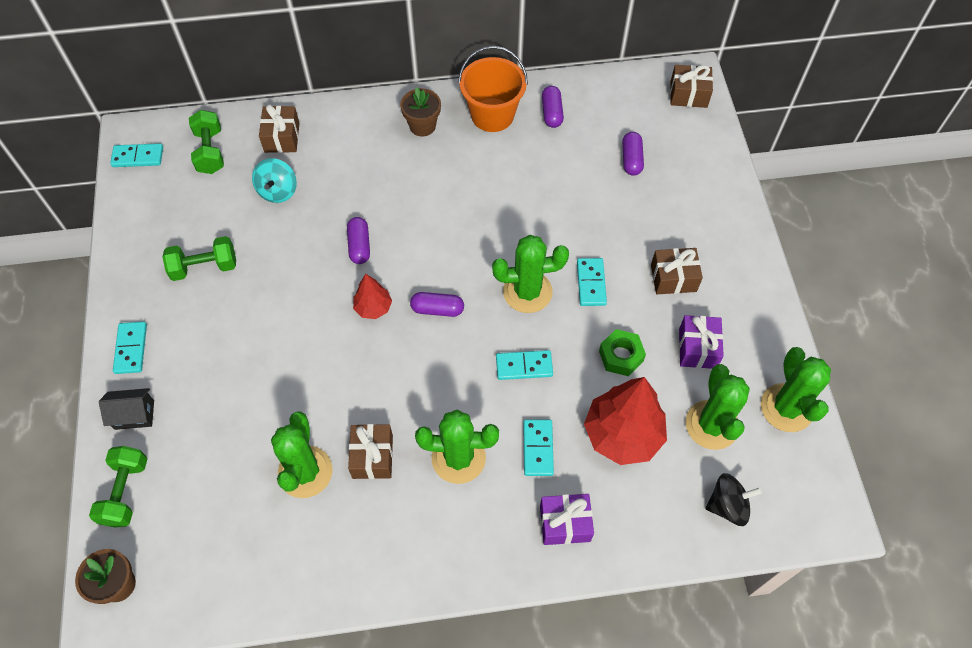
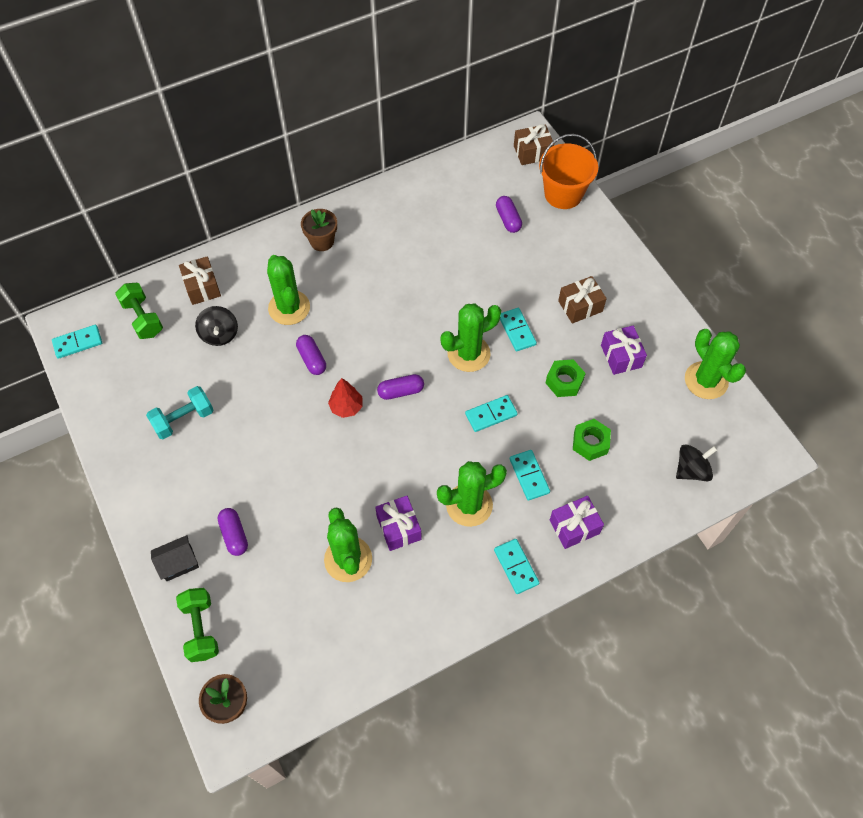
camera: 20 degrees left, 0 degrees up
turquoise domino [113,321,147,374] -> turquoise domino moved to [494,539,539,594]
green dumbbell [162,236,236,281] -> turquoise dumbbell [146,386,213,439]
turquoise spinning top [252,158,297,203] -> black spinning top [195,306,238,346]
brown gift [348,424,393,479] -> purple gift [375,496,422,551]
orange bucket [458,46,528,132] -> orange bucket moved to [539,134,598,209]
purple capsule [542,86,564,128] -> purple capsule moved to [218,508,248,556]
red tree [584,377,667,465] -> green nut [573,419,611,461]
green cactus [686,364,750,450] -> green cactus moved to [267,255,310,325]

